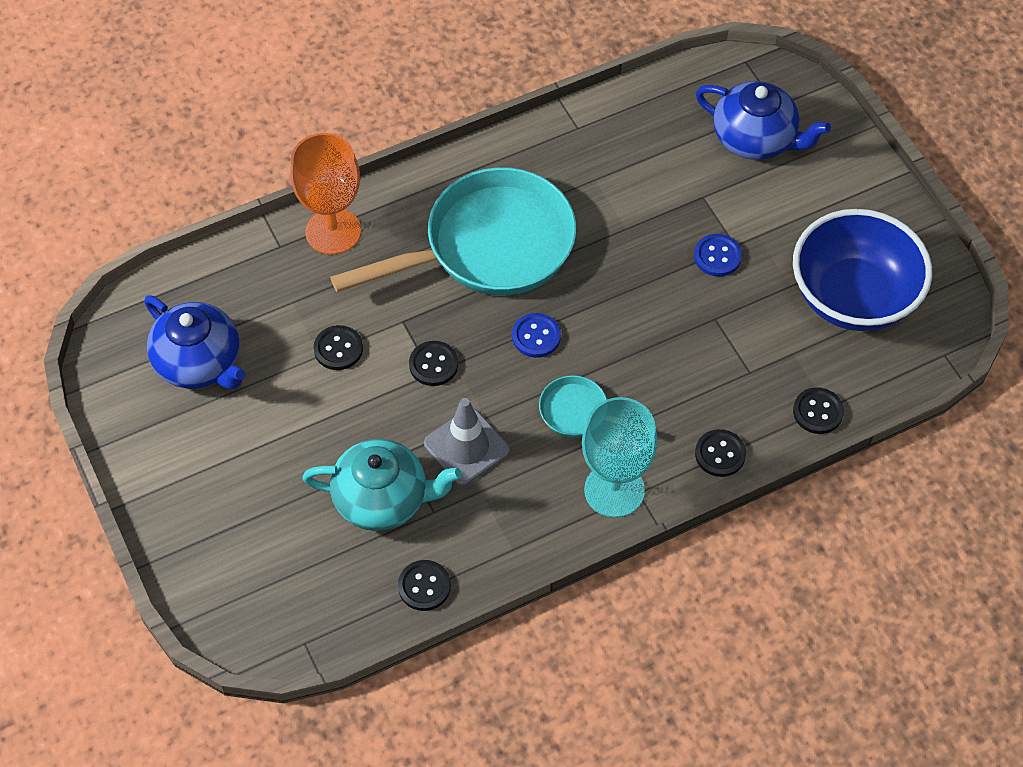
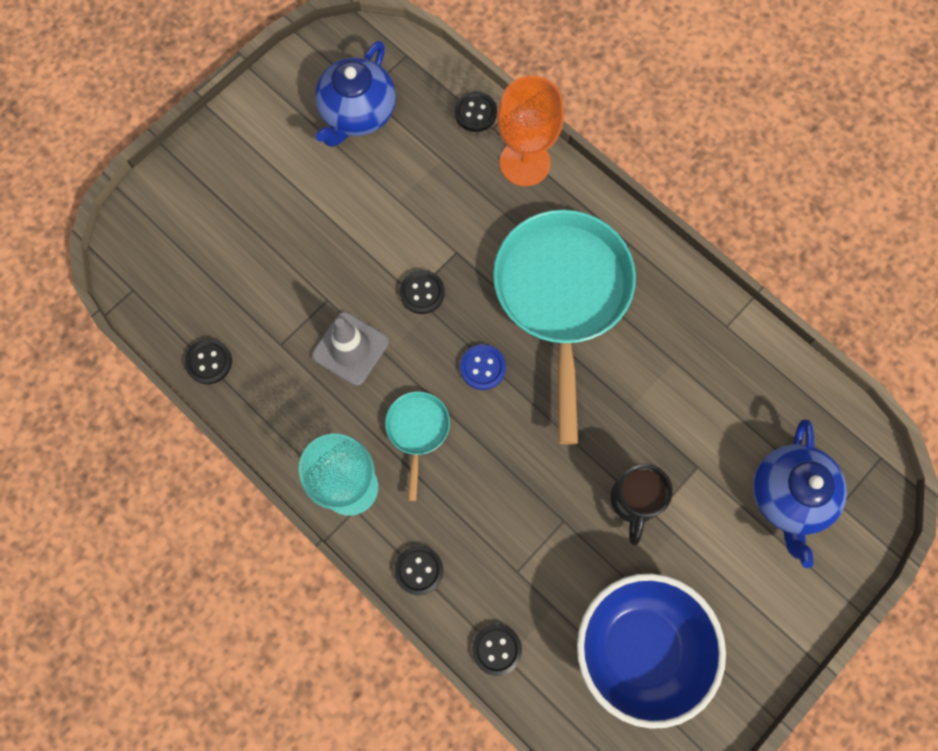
camera: 70 degrees right, 15 degrees up
turquoise teapot [302,439,462,531] -> none
black button [314,325,363,370] -> black button moved to [455,91,497,132]
turquoise pan [330,167,576,295] -> turquoise pan turned 135 degrees counterclockwise [493,210,636,445]
blue button [694,234,742,277] -> black mug [610,464,673,546]

